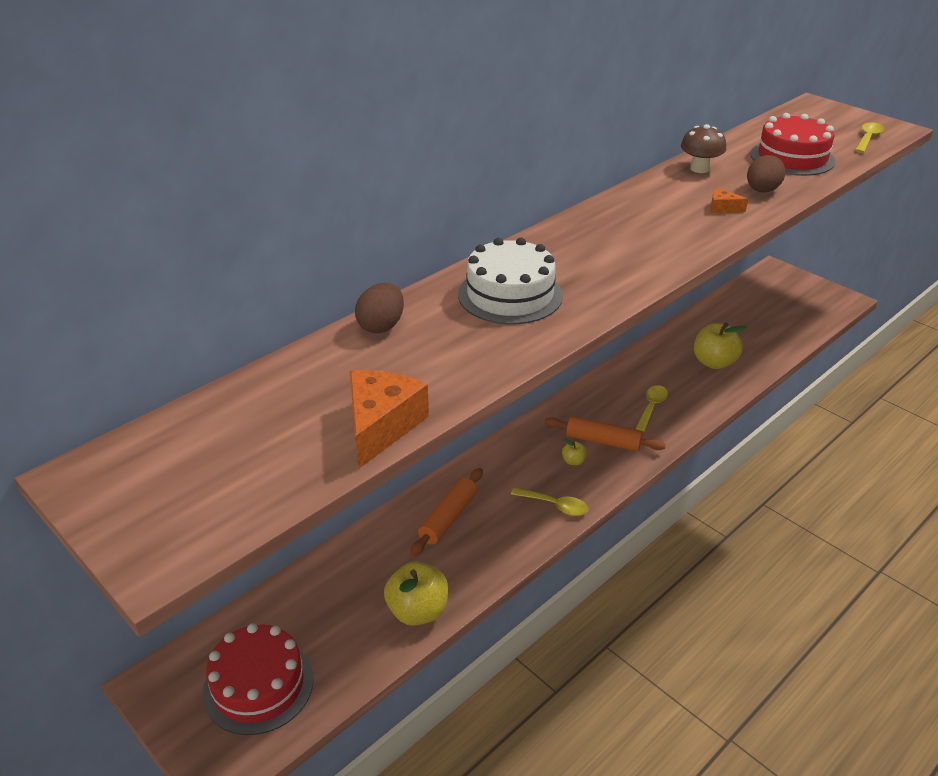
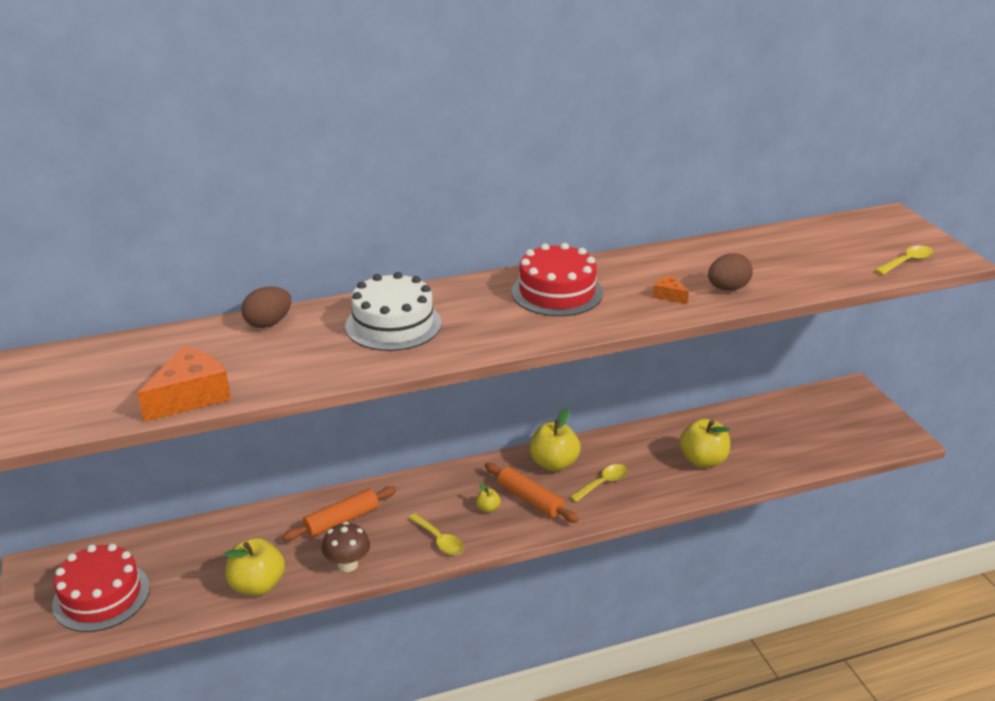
camera: 25 degrees right, 5 degrees down
brown mushroom [681,124,726,173] -> brown mushroom moved to [322,522,370,572]
red cake [750,113,835,176] -> red cake moved to [512,243,603,316]
none -> yellow apple [530,409,581,471]

